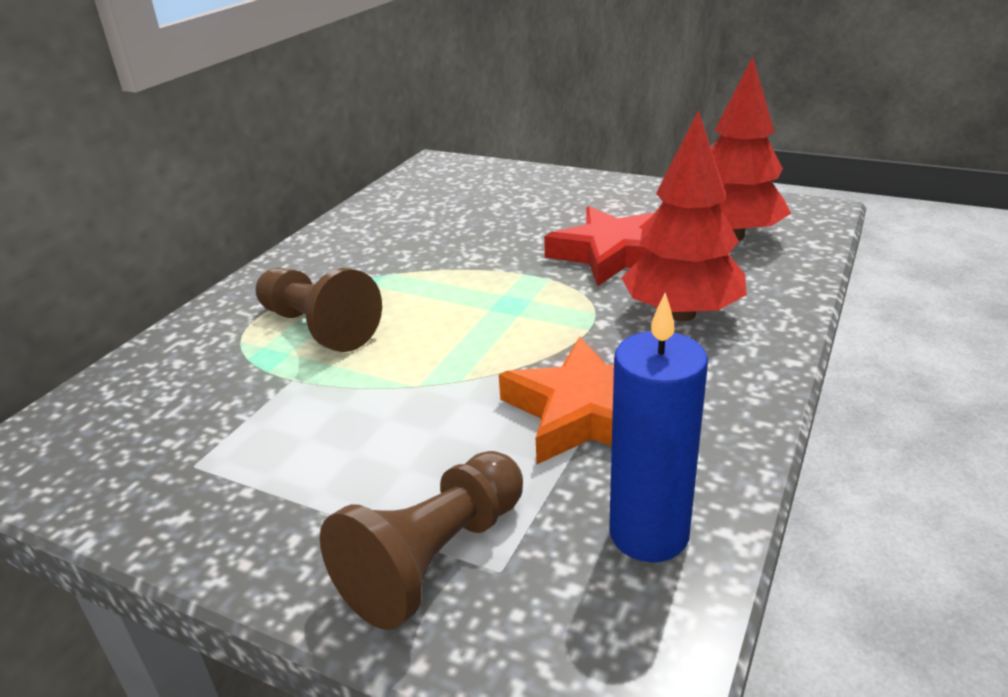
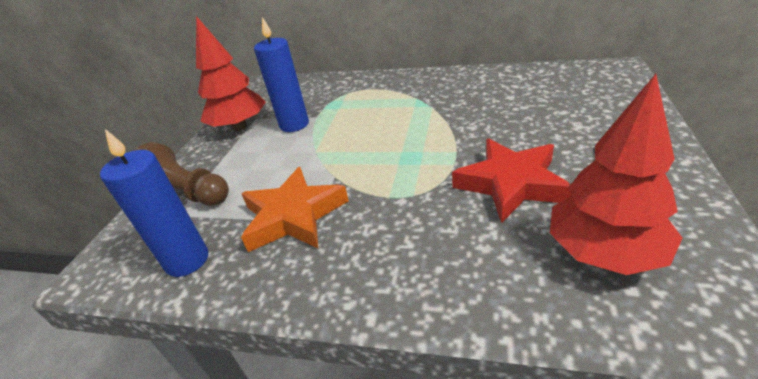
camera: 80 degrees right, 5 degrees up
brown pawn [255,268,382,352] -> none
red tree [621,110,747,321] -> red tree moved to [196,16,266,131]
none -> blue candle [254,17,309,132]

